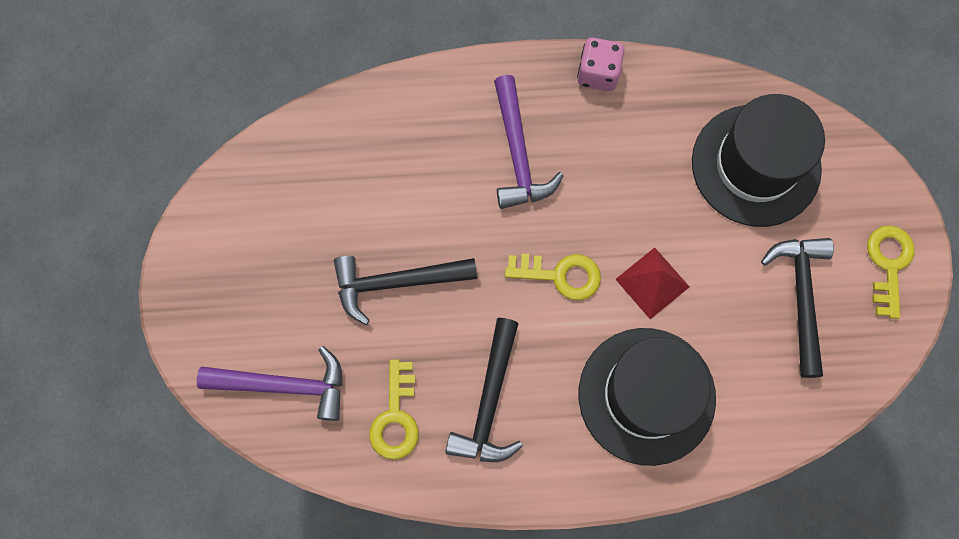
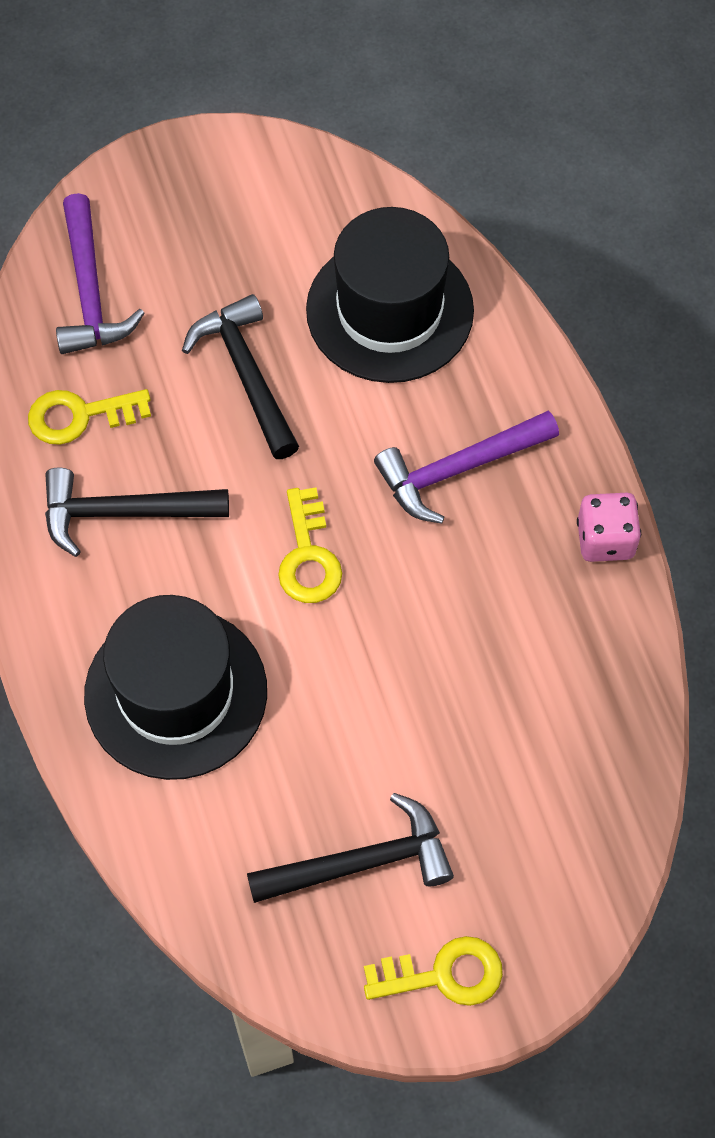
camera: 75 degrees right, 10 degrees down
red pyramid [615,247,690,319] -> none
black hat [692,94,825,227] -> black hat moved to [306,207,474,383]

